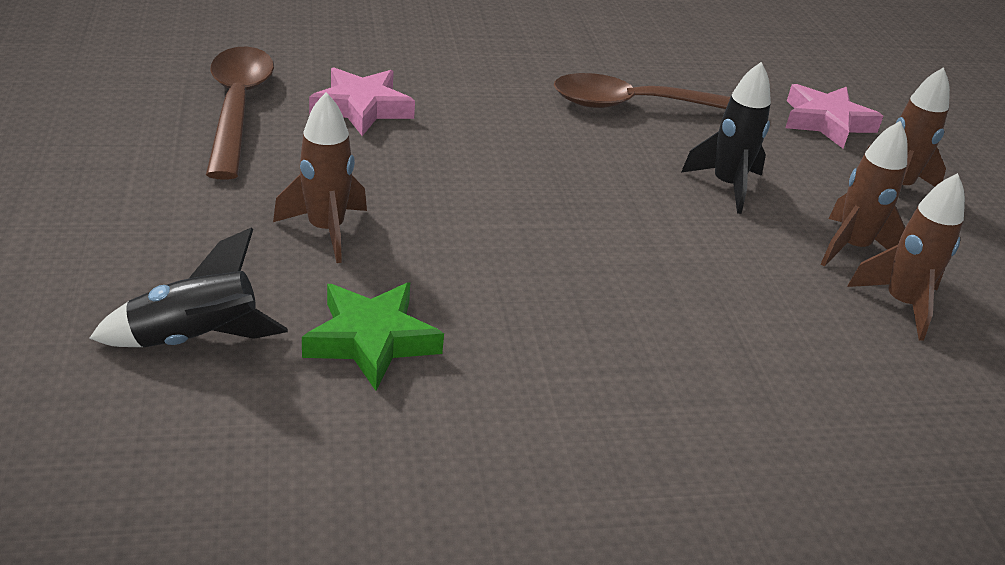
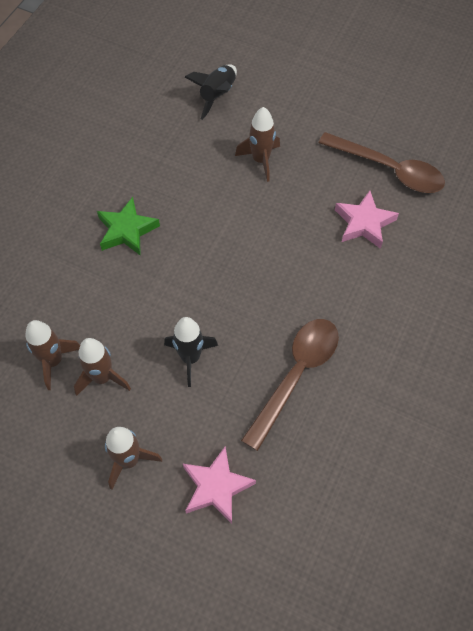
camera: 130 degrees right, 25 degrees up
green star [302,282,444,391] -> green star moved to [97,197,160,256]

